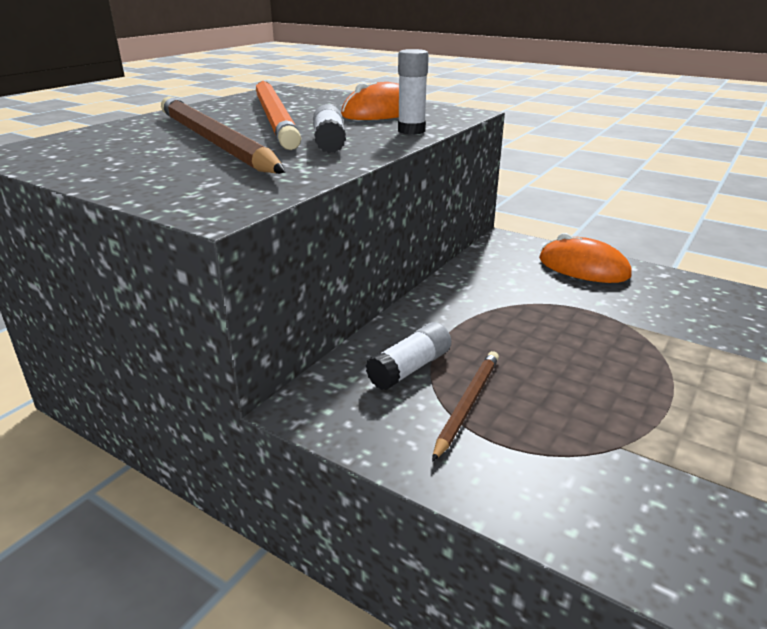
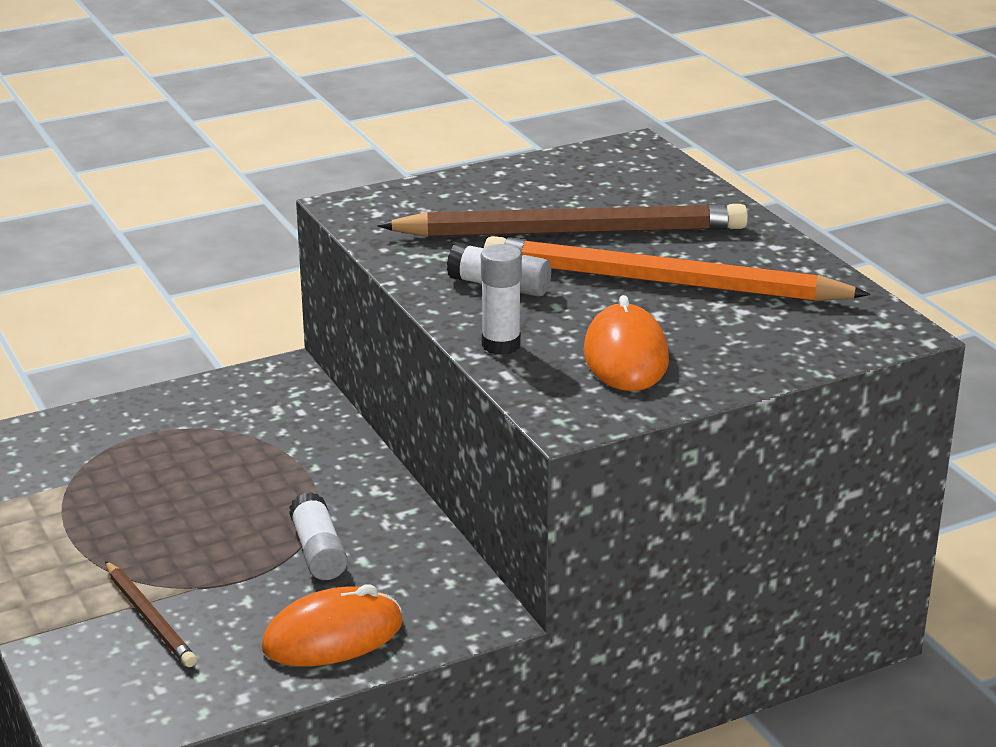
camera: 120 degrees right, 0 degrees up
white glue stick [366,322,451,390] -> white glue stick moved to [289,492,348,580]
brown pencil [432,351,499,462] -> brown pencil moved to [105,561,197,667]

